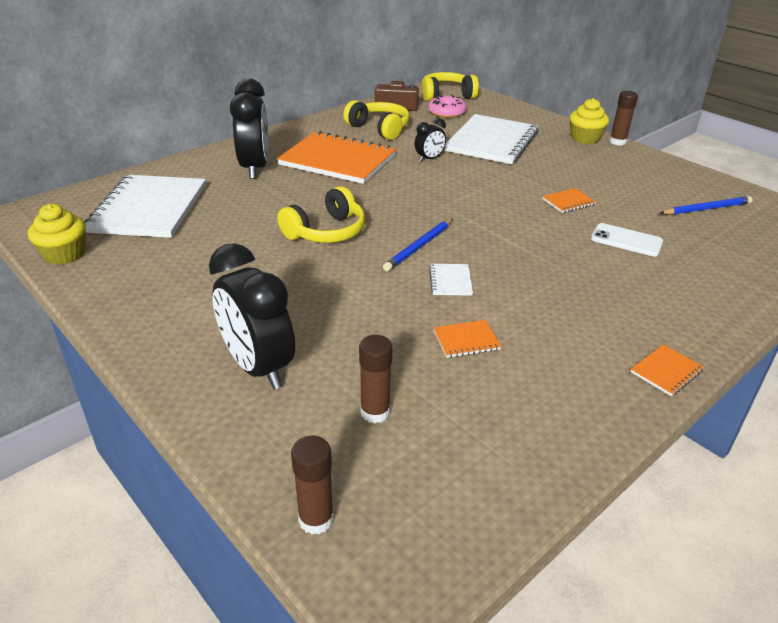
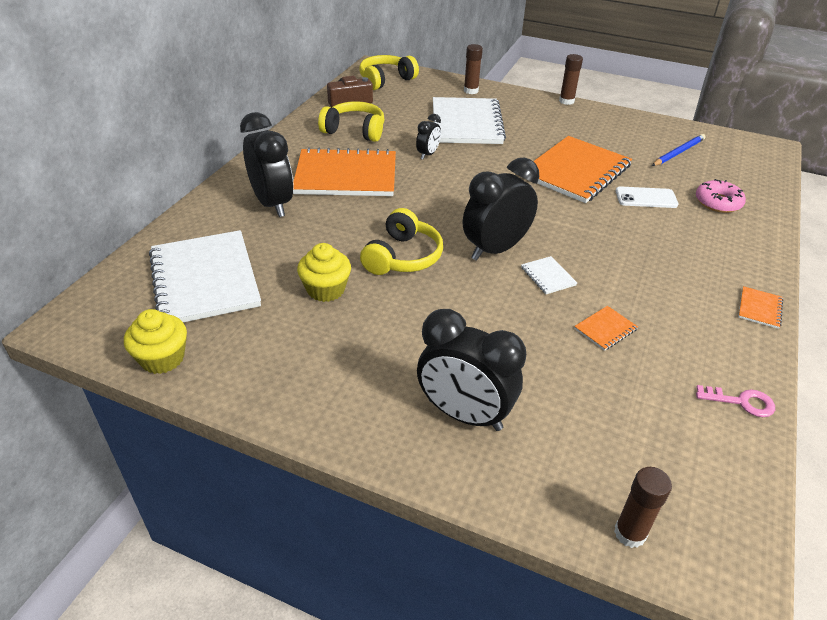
camera: 25 degrees left, 5 degrees up
brown glue stick [359,335,392,423] -> brown glue stick moved to [464,44,483,94]
blue pencil [383,219,453,271] -> black clock [463,157,539,261]
pink donut [428,95,467,118] -> pink donut moved to [696,179,746,213]
orange notebook [542,188,596,213] -> orange notebook [533,136,632,203], size x2.49
yellow cupcake [569,98,609,144] -> yellow cupcake moved to [297,243,351,302]
none -> pink key [696,385,775,417]

